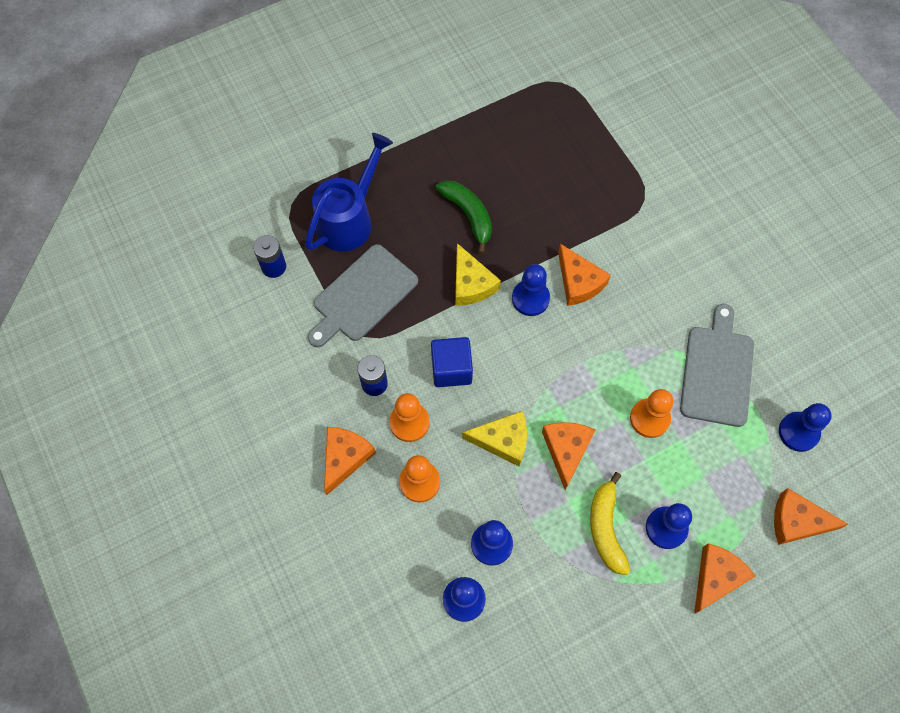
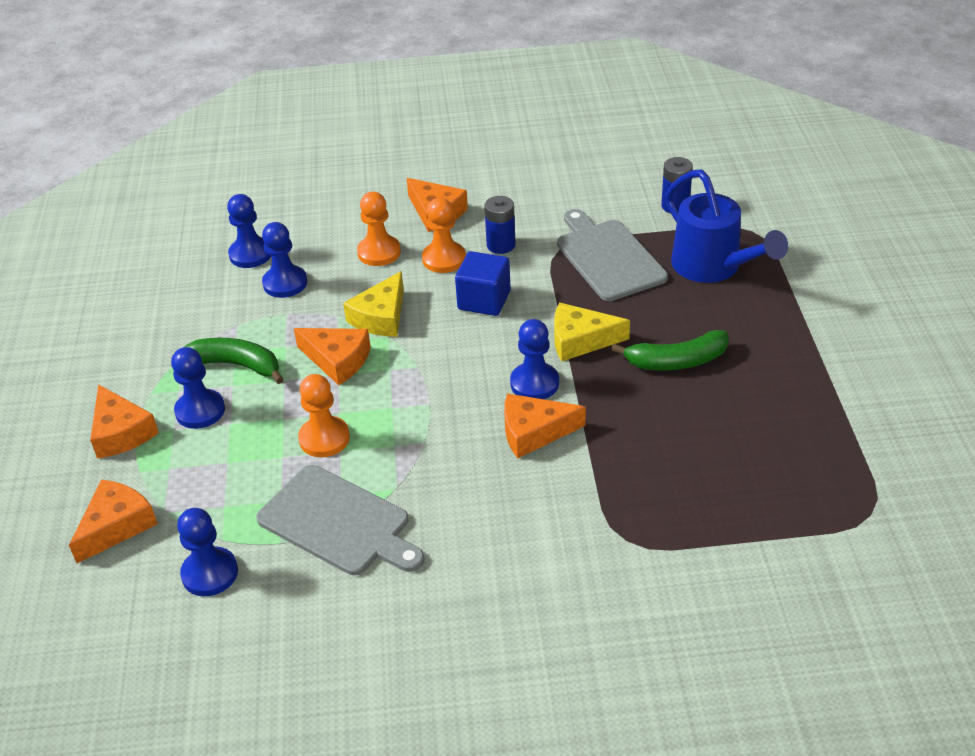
camera: 115 degrees right, 25 degrees down
yellow banana [590,472,631,575] -> green banana [185,338,284,384]

